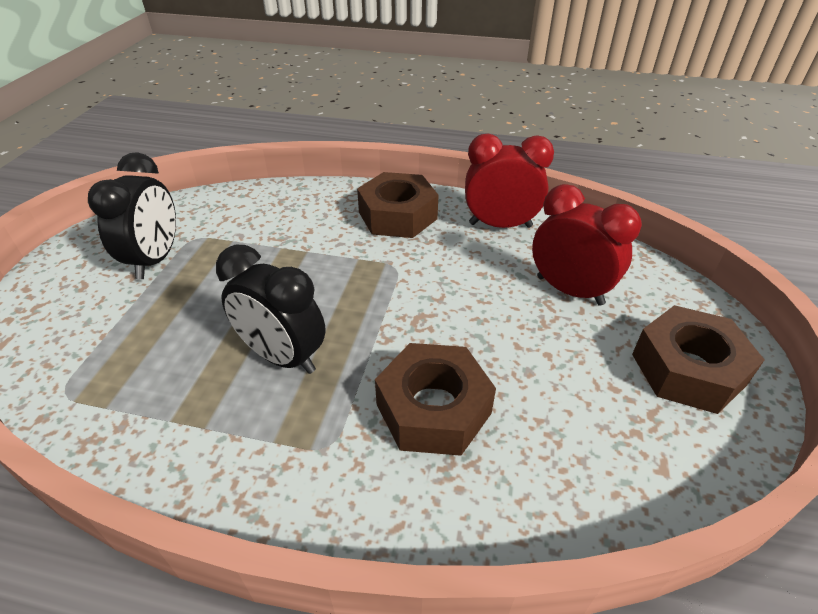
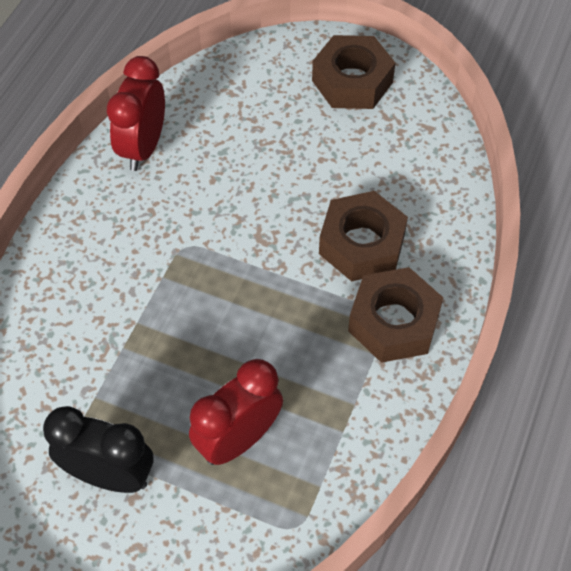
camera: 80 degrees left, 15 degrees up
black clock [216,245,326,374] -> none
brown nut [357,172,439,238] -> brown nut moved to [348,267,443,363]
red clock [532,184,642,306] -> red clock moved to [189,359,283,465]

